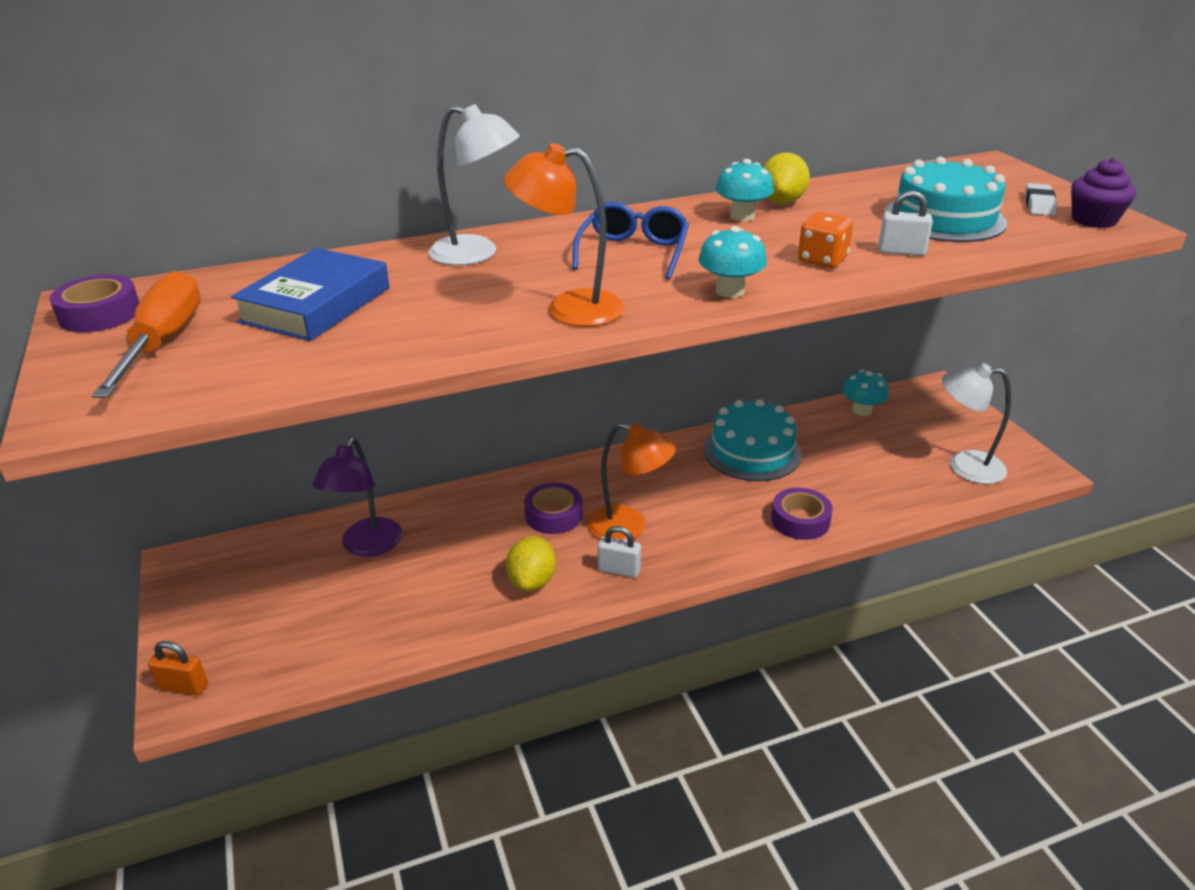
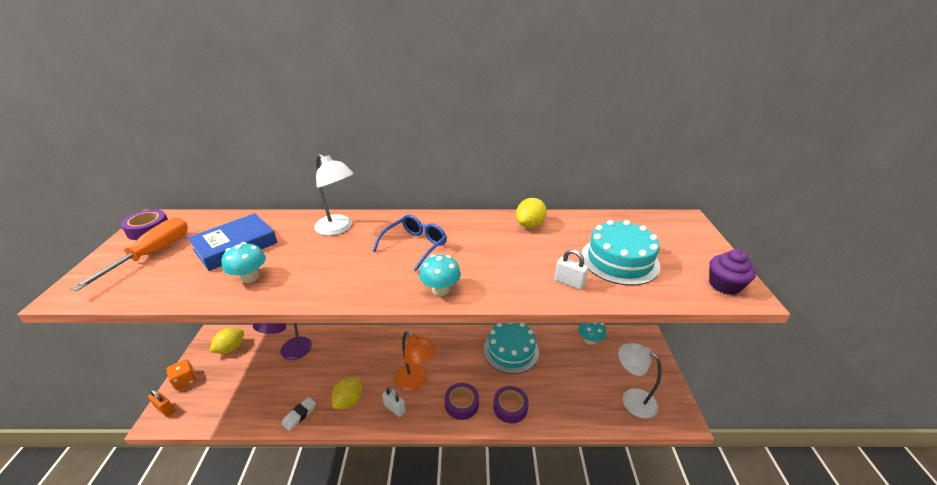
camera: 20 degrees right, 0 degrees up
orange lamp [504,143,625,327] -> none
purple tape [524,483,583,534] -> purple tape moved to [445,383,479,420]
turquoise mushroom [715,159,774,221] -> turquoise mushroom moved to [221,242,266,283]
orange dice [798,211,854,268] -> orange dice moved to [166,359,197,390]
white eraser [1025,183,1057,216] -> white eraser moved to [282,397,316,431]
none -> yellow lemon [209,328,244,354]

